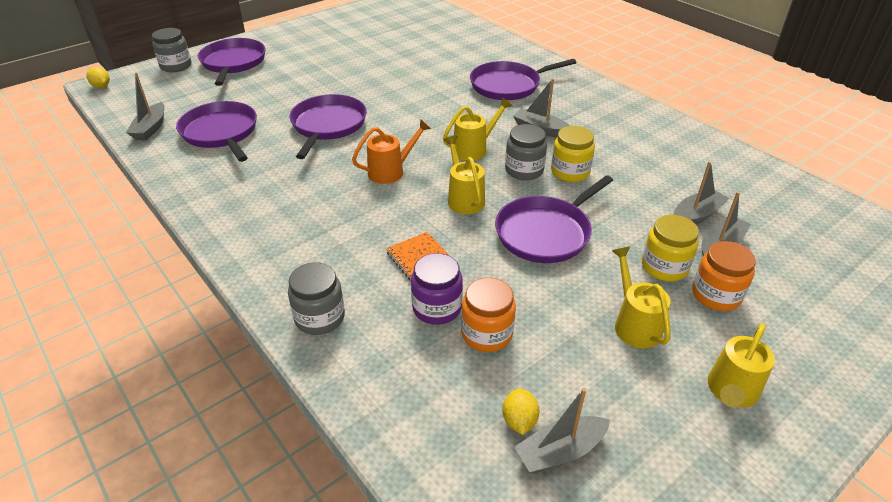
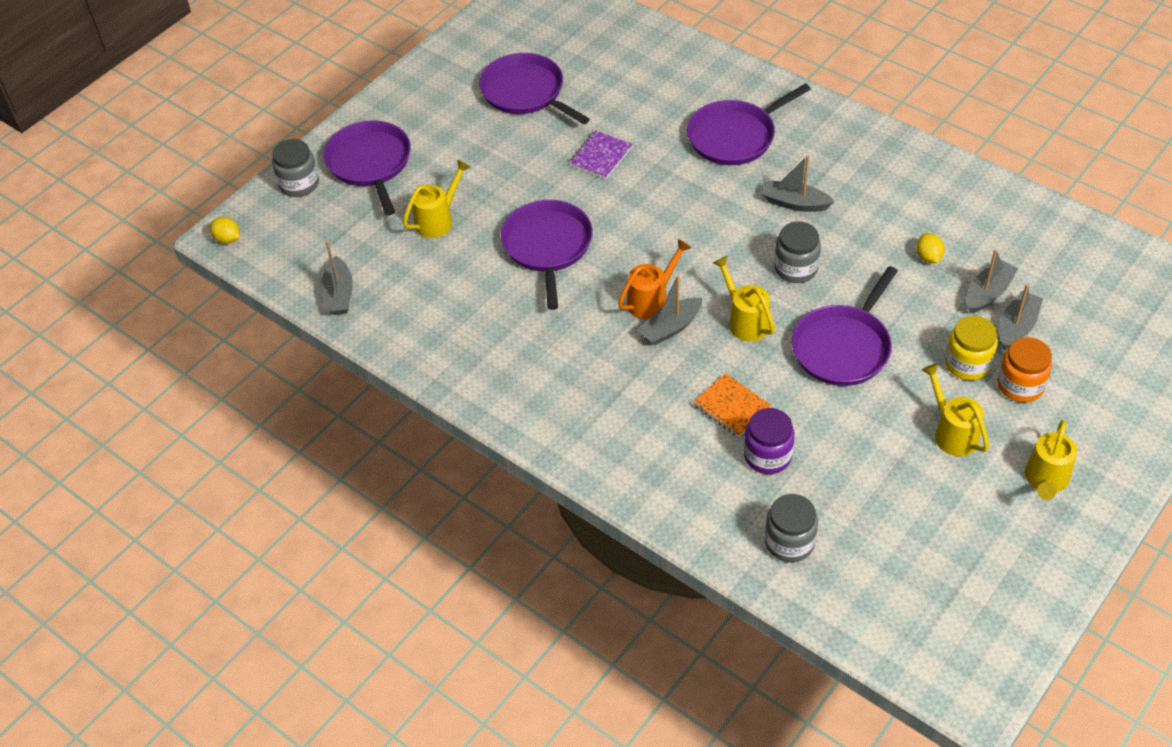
camera: 10 degrees left, 10 degrees up
purple pan [176,101,257,162] -> purple pan moved to [479,53,590,124]
grey jar [288,262,345,335] -> grey jar moved to [765,494,818,562]
yellow watering can [443,97,512,160] -> yellow watering can moved to [403,160,470,238]
orange jar [461,278,516,352] -> none
yellow lemon [502,388,539,435] -> yellow lemon moved to [916,233,945,263]
grey boat [514,388,610,474] -> grey boat moved to [637,275,702,345]
yellow jar [551,126,595,182] -> none
none -> purple notebook [569,130,633,179]

